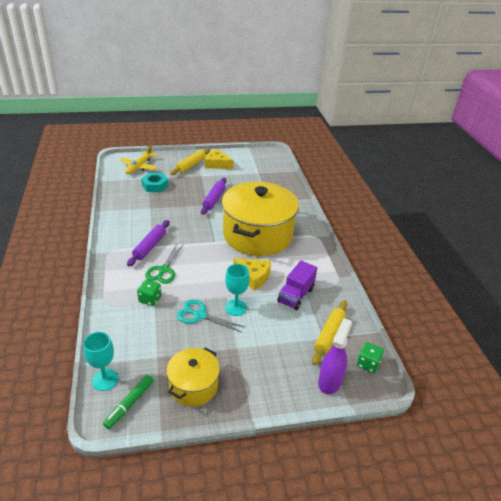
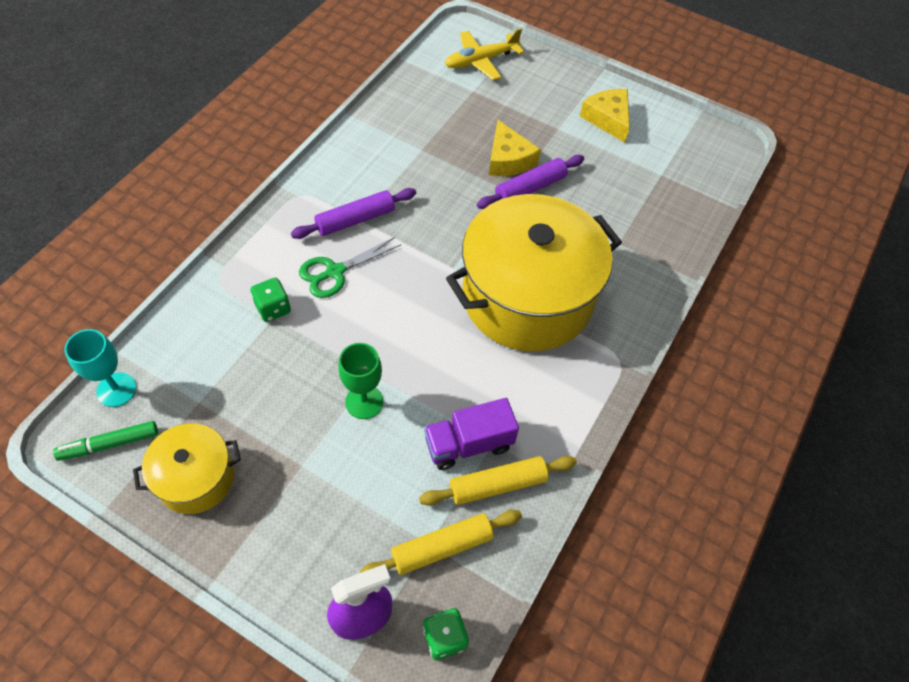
camera: 40 degrees right, 20 degrees up
turquoise nut [141,173,169,192] -> none
yellow rolling pin [170,149,210,175] -> yellow rolling pin moved to [419,456,577,506]
turquoise scissors [177,299,245,332] -> none
turquoise goblet [225,264,250,316] -> green goblet [338,343,383,419]
yellow cheese [233,258,271,291] -> yellow cheese moved to [489,120,541,176]

